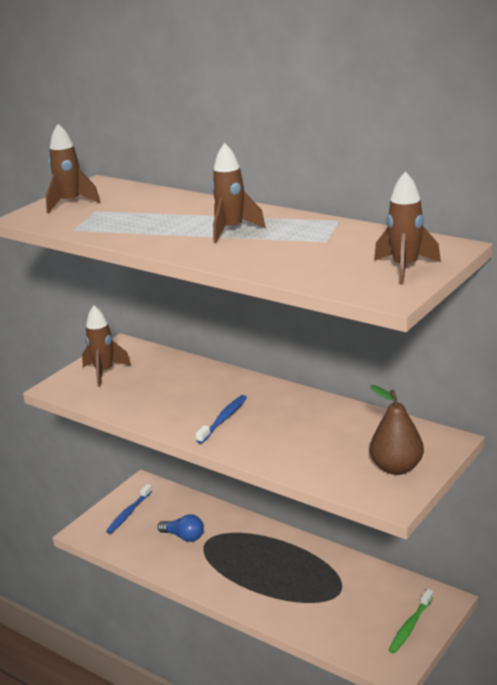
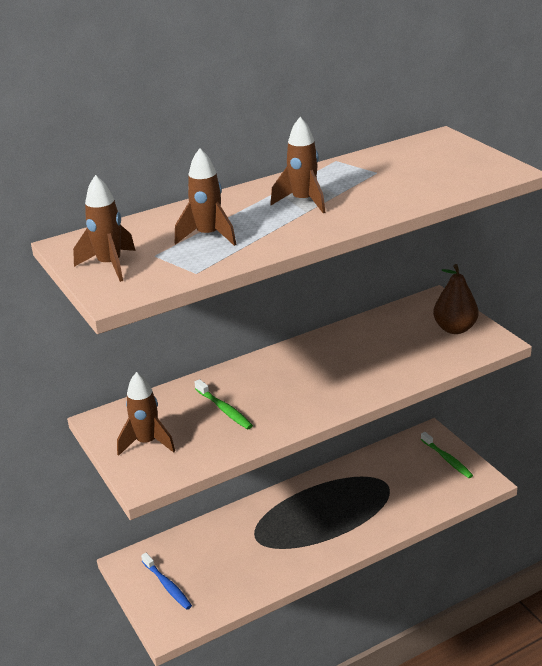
camera: 65 degrees left, 5 degrees up
blue light bulb [158,514,204,542] -> none
blue toothbrush [196,395,247,444] -> none
brown rocket [374,171,441,284] -> brown rocket moved to [175,148,236,246]
none -> green toothbrush [194,379,253,429]

